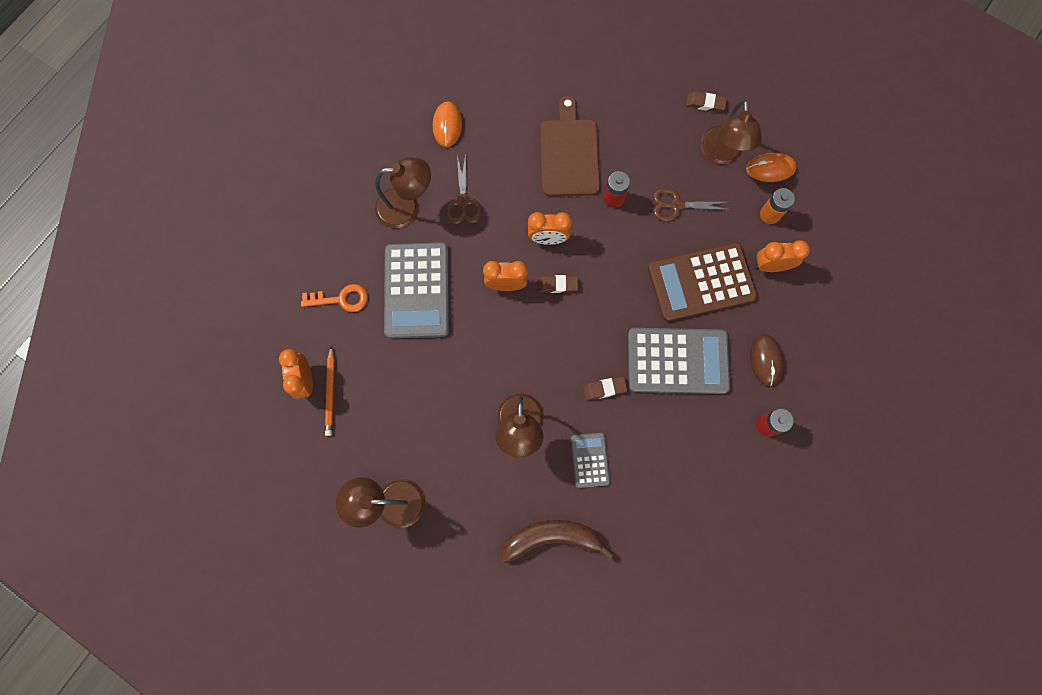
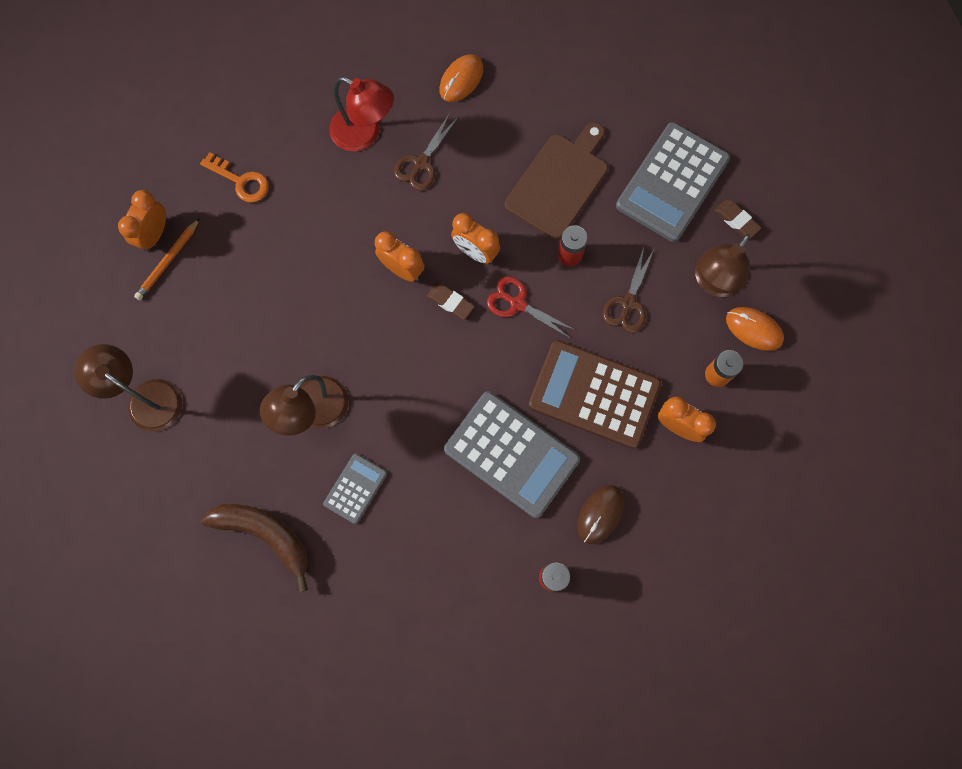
camera: 35 degrees right, 0 degrees up
brown lamp [375,157,431,228] -> red lamp [329,77,394,152]
grey calculator [384,242,449,339] -> grey calculator moved to [616,122,730,242]
brown eraser [583,376,627,400] -> none
brown scissors [653,188,731,221] -> brown scissors turned 105 degrees counterclockwise [603,247,654,333]
none -> red scissors [487,276,577,339]

